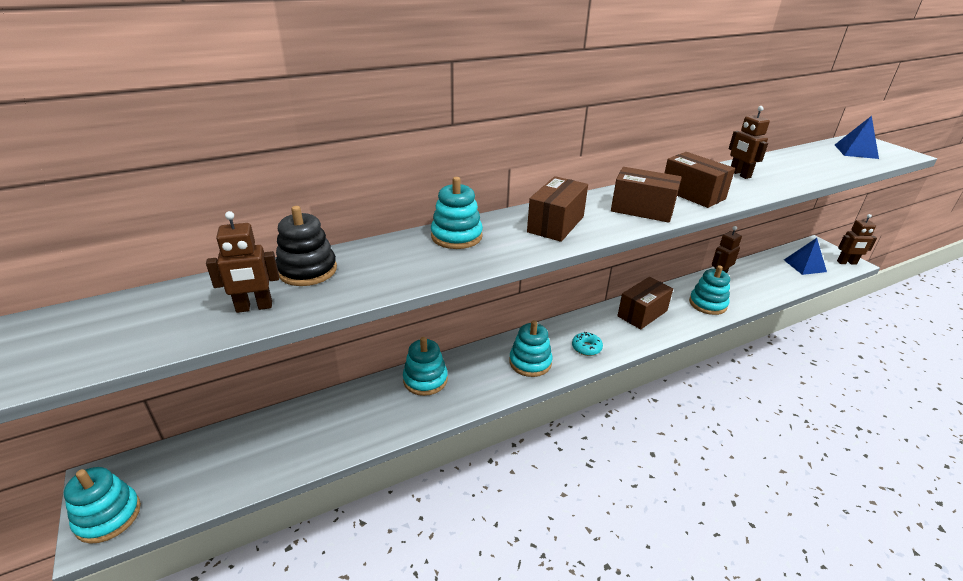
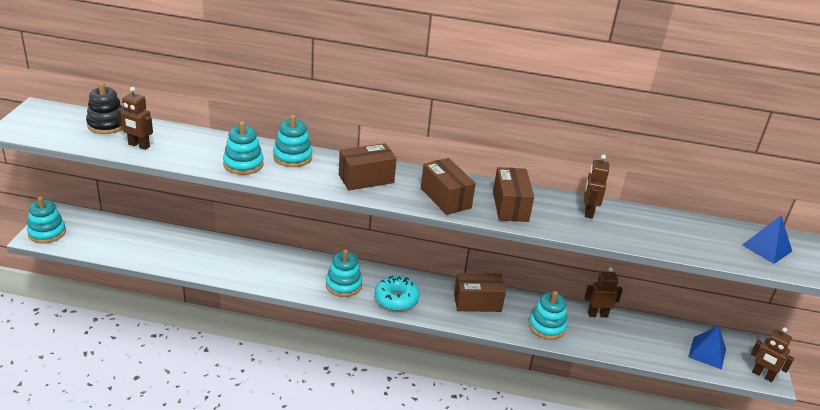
camera: 35 degrees right, 0 degrees up
black stacking toy [276,206,337,286] -> black stacking toy moved to [86,82,123,134]
turquoise stacking toy [403,337,448,396] -> turquoise stacking toy moved to [223,121,264,175]
turquoise donut [572,332,603,356] -> turquoise donut [375,276,420,311], size x1.65

